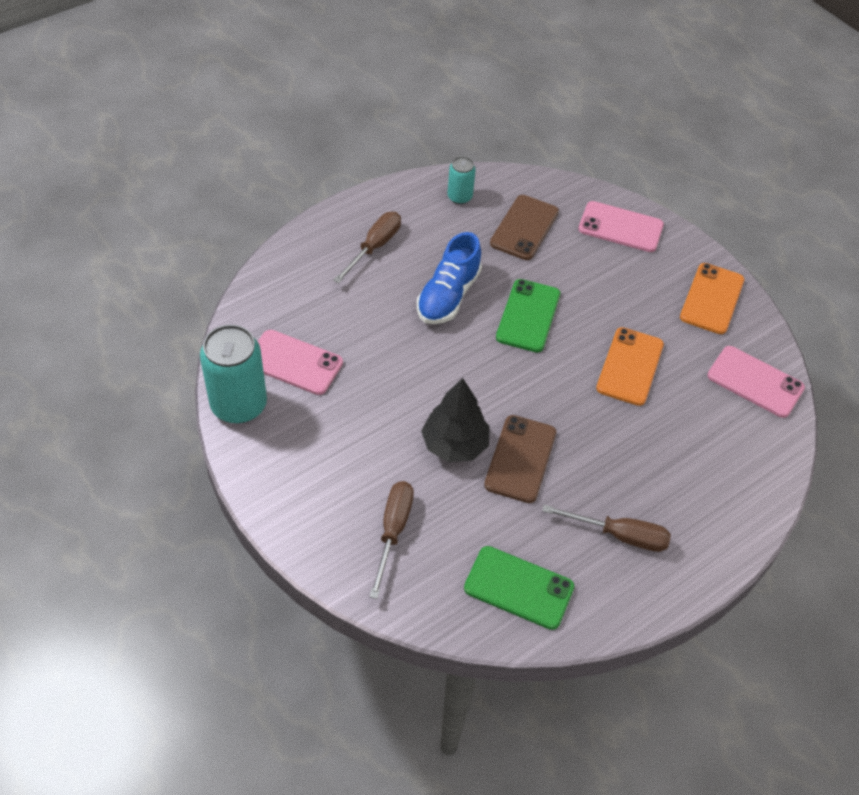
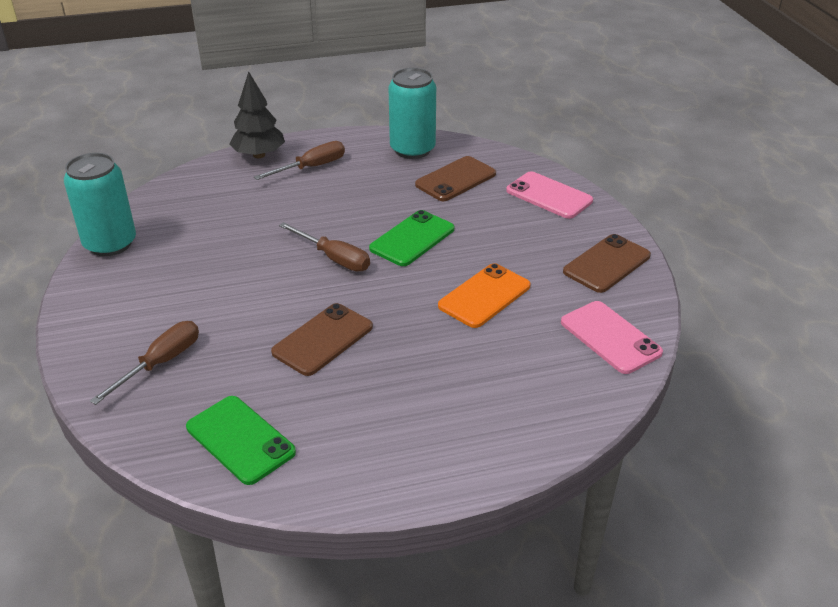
camera: 25 degrees right, 15 degrees down
pink phone [258,330,343,395] -> none
blue shoe [417,232,482,324] -> none
black tree [421,378,490,462] -> black tree moved to [229,71,285,158]
turquoise can [447,157,476,204] -> turquoise can [388,68,436,159], size x1.90
brown screwdriver [542,505,671,552] -> brown screwdriver moved to [279,222,370,272]
orange phone [680,263,744,334] -> brown phone [563,234,651,293]

